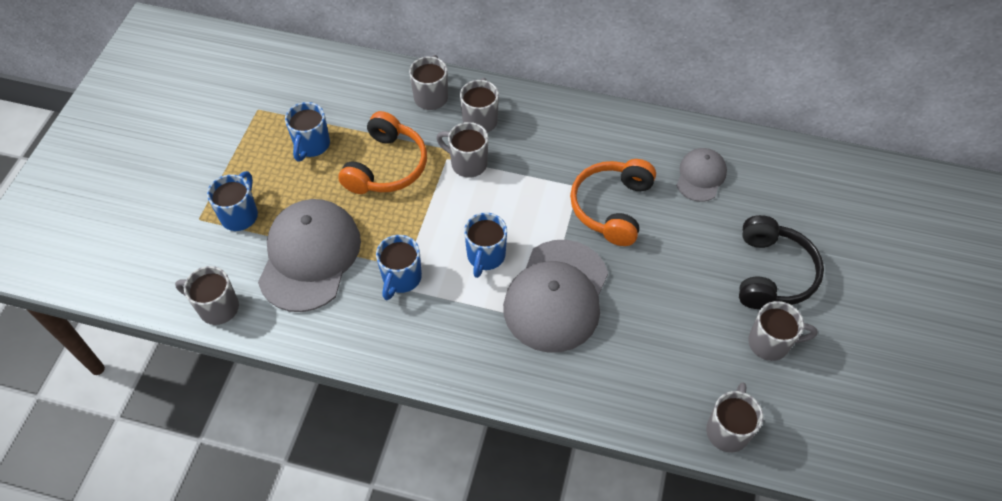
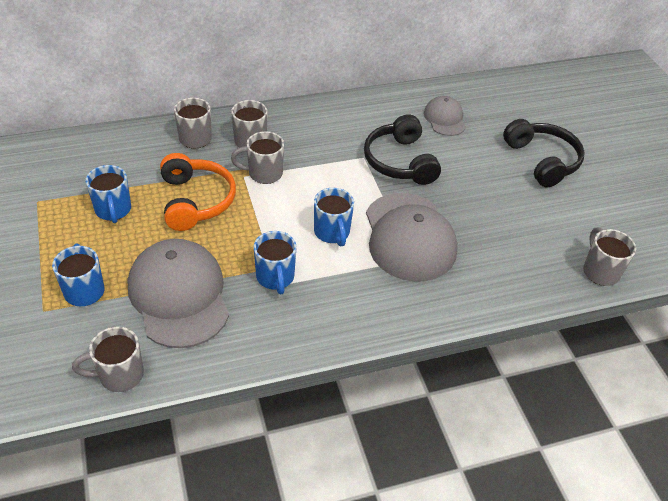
camera: 35 degrees left, 10 degrees down
orange headphones [570,159,656,246] -> black headphones [364,115,441,185]
grey mug [748,301,817,361] -> none

